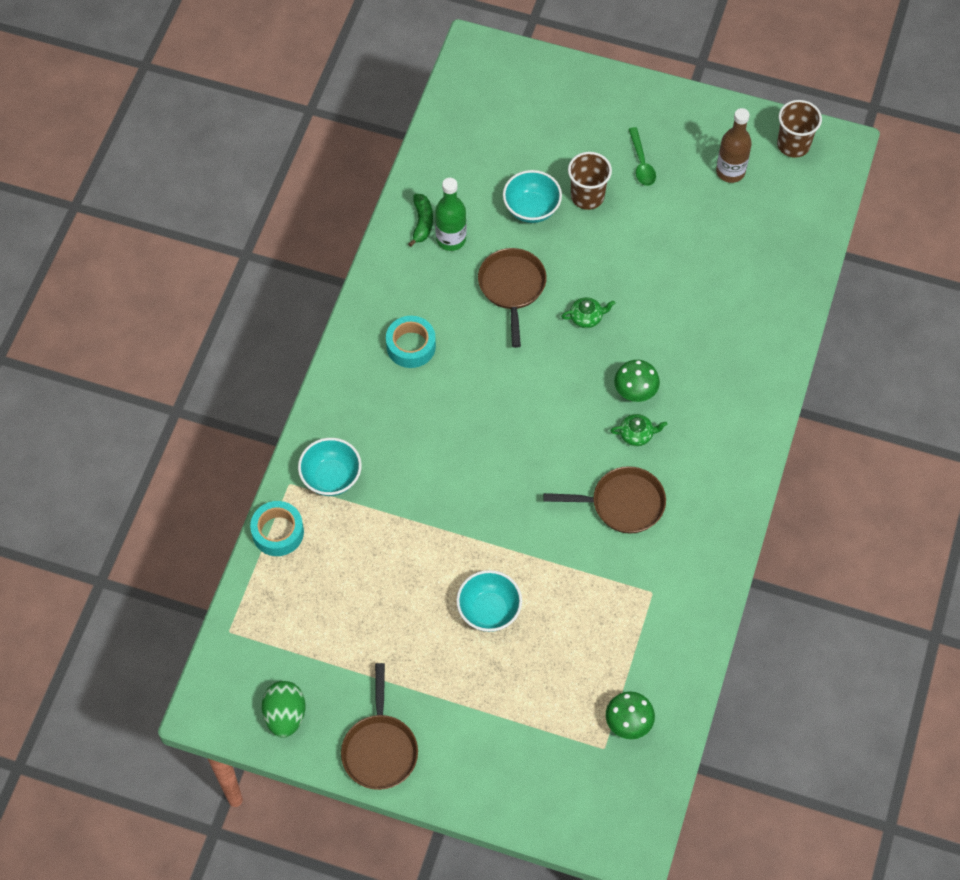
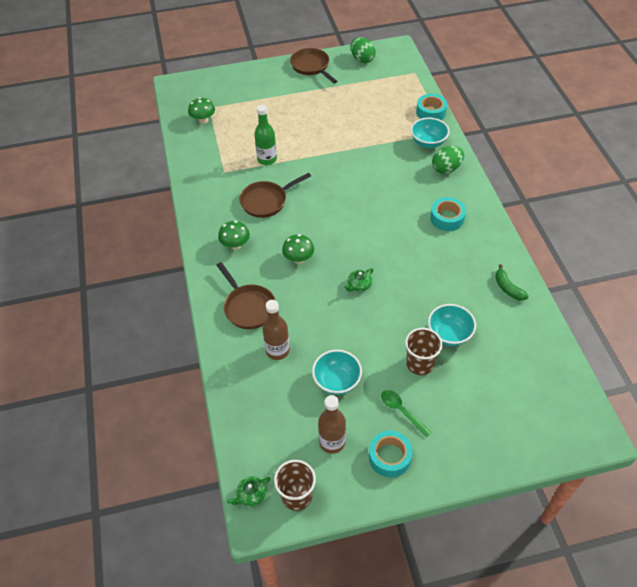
camera: 150 degrees right, 10 degrees down
green bottle [435,178,466,251] -> green bottle moved to [254,105,277,165]
turquoise bowl [456,570,522,632] -> turquoise bowl moved to [312,350,362,395]
brown pan [478,248,547,348] -> brown pan moved to [217,262,275,329]
green teapot [610,414,667,446] -> green teapot moved to [227,476,271,506]
none -> green mushroom [218,221,250,250]
none -> brown bottle [262,300,290,360]
none -> turquoise tape [369,431,413,477]
none -> green egg [432,146,464,174]

